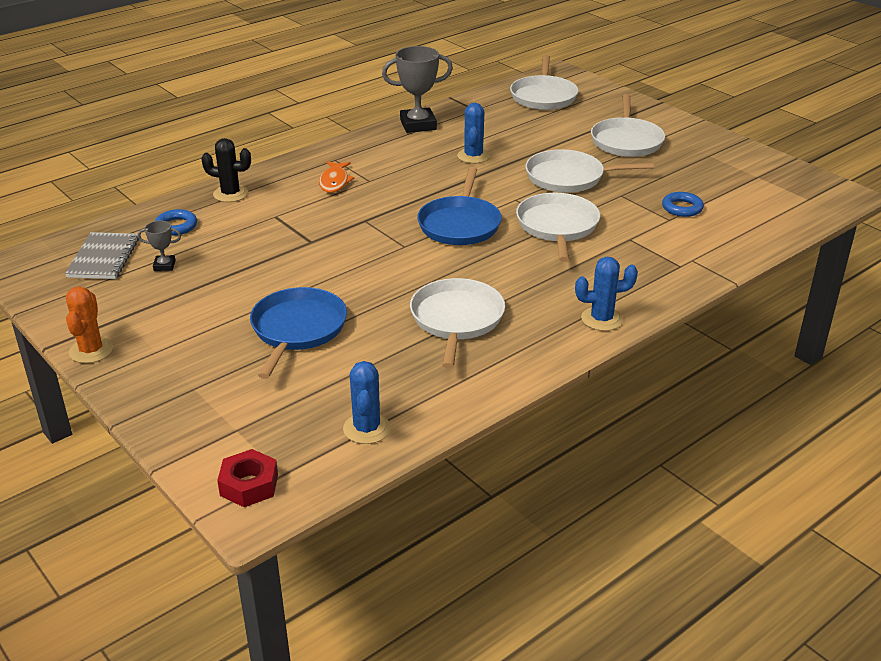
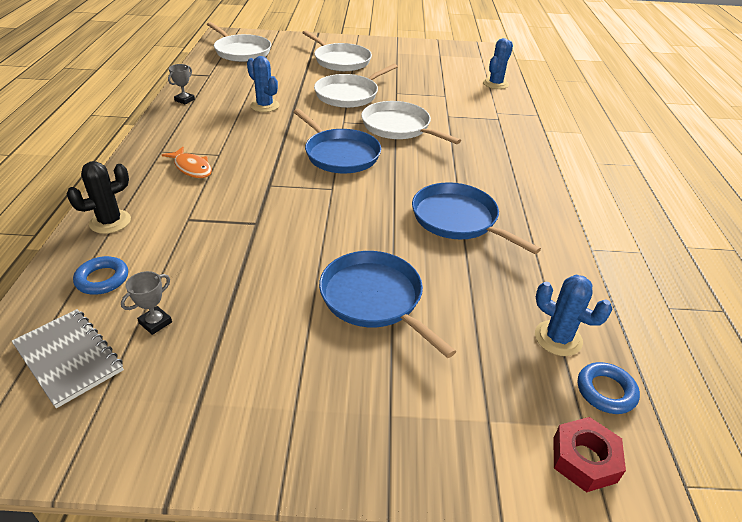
camera: 50 degrees left, 5 degrees up
orange cactus [66,286,113,363] -> none
grey trophy [382,46,453,133] -> grey trophy [168,64,195,104], size x0.49
white pan [410,278,505,368] -> blue pan [412,182,541,254]
blue cactus [575,257,638,331] -> blue cactus moved to [483,38,513,89]
blue ring [662,192,704,217] -> blue ring moved to [578,362,640,414]

